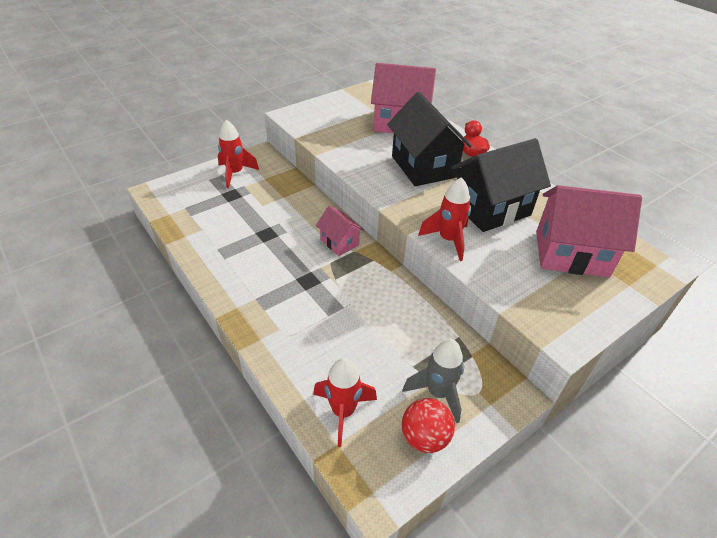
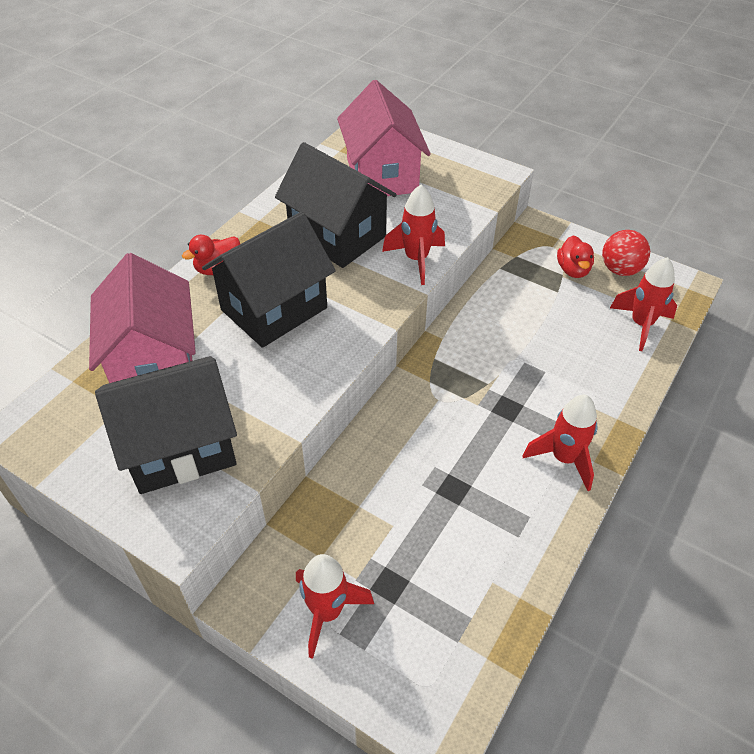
camera: 110 degrees left, 5 degrees up
pink house [316,206,364,256] -> none
grey rocket [403,339,464,423] -> red duck [557,235,594,278]
none -> black house [95,356,237,494]
none -> red rocket [522,395,598,491]

